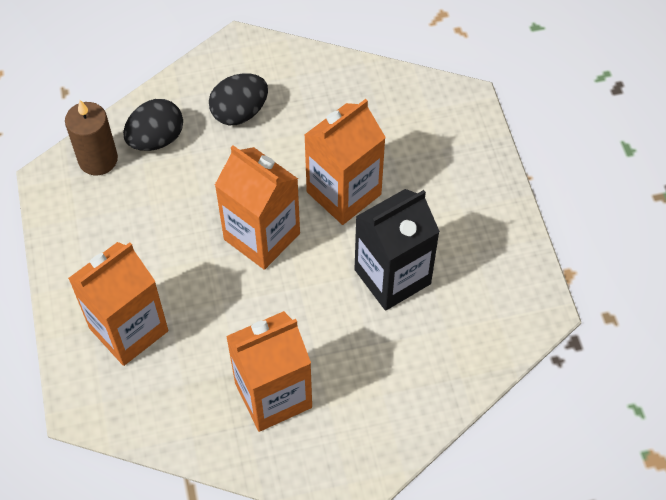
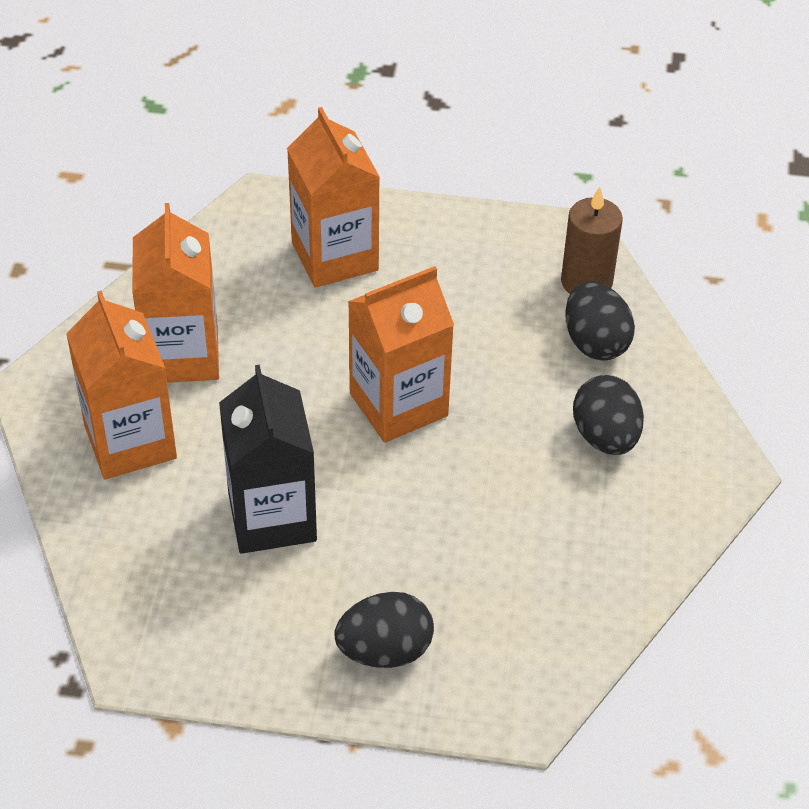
camera: 110 degrees right, 10 degrees down
orange carton [305,99,386,225] -> orange carton moved to [66,291,177,479]
none -> black egg [334,592,434,668]

